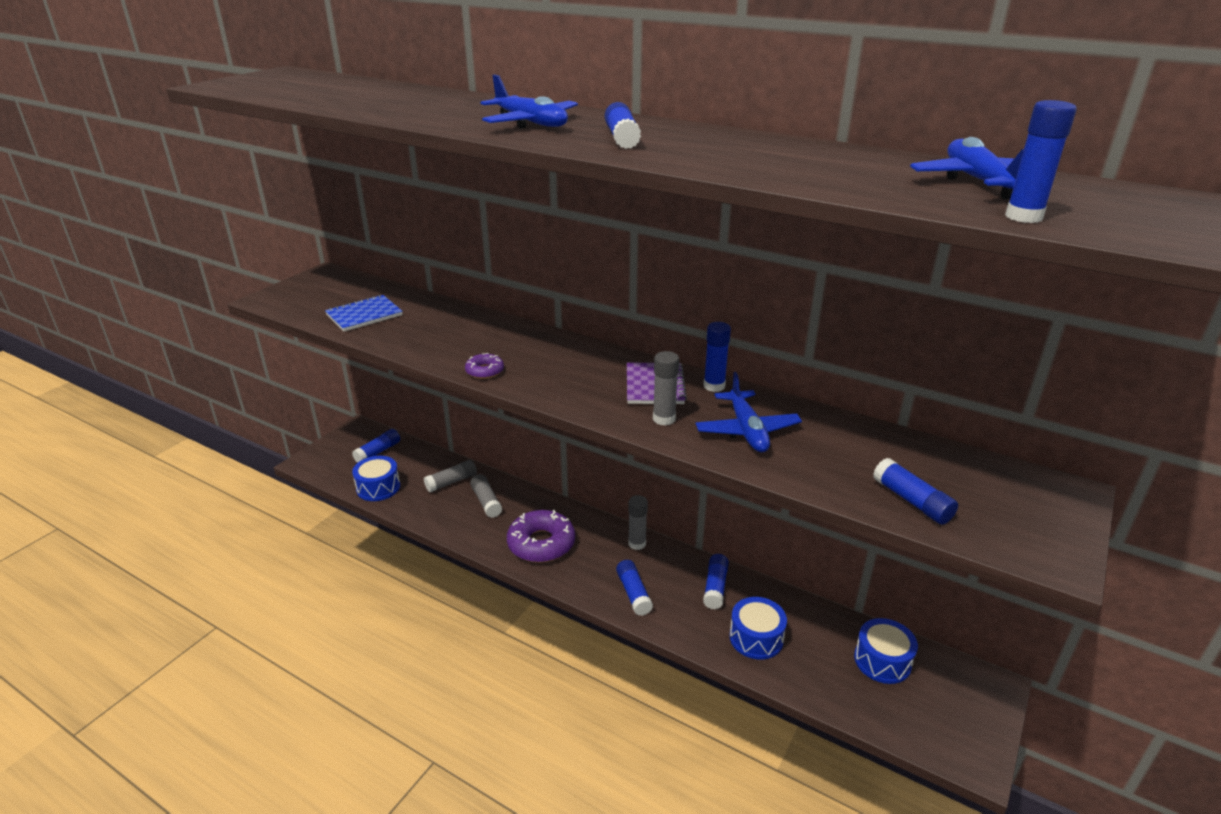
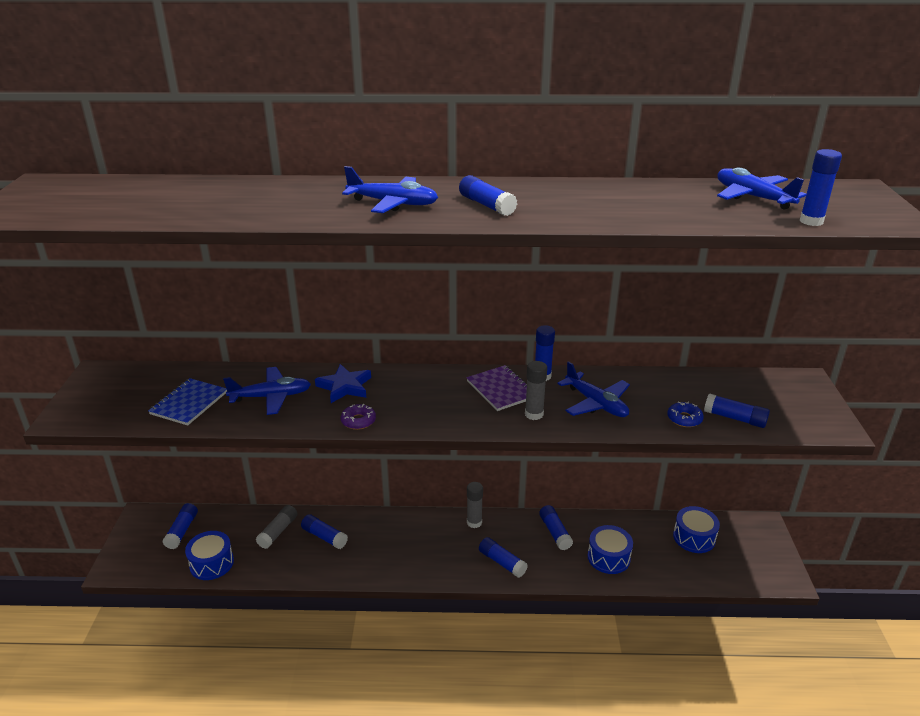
camera: 30 degrees left, 0 degrees up
grey glue stick [470,474,502,518] -> blue glue stick [301,514,348,549]
purple donut [507,510,575,563] -> none
none -> blue plane [223,367,311,415]
none -> blue star [315,364,371,403]
none -> blue donut [667,402,704,427]

